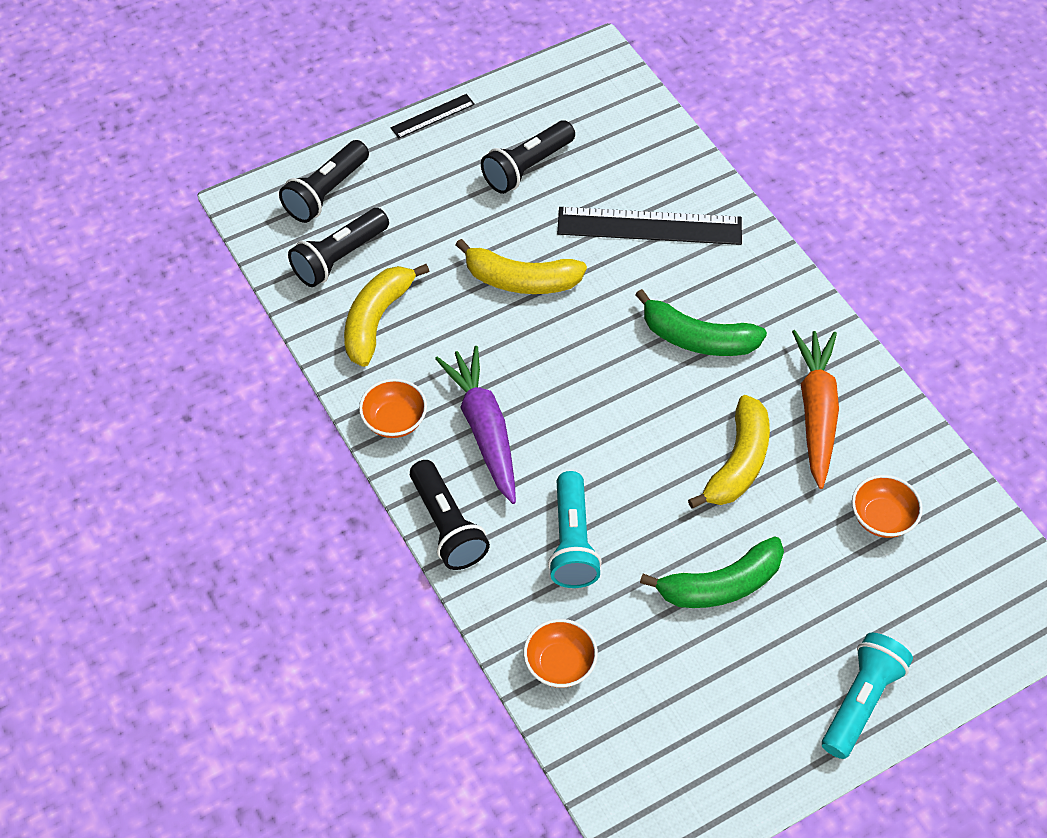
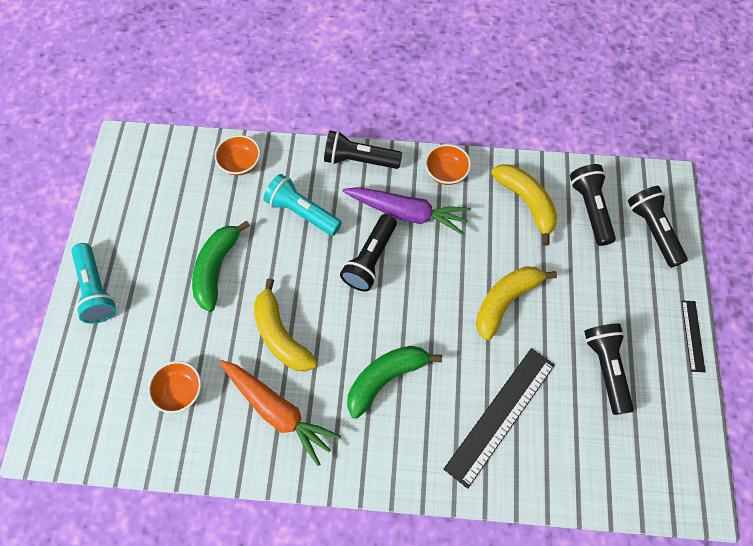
camera: 125 degrees right, 10 degrees up
none -> black flashlight [340,214,397,292]

